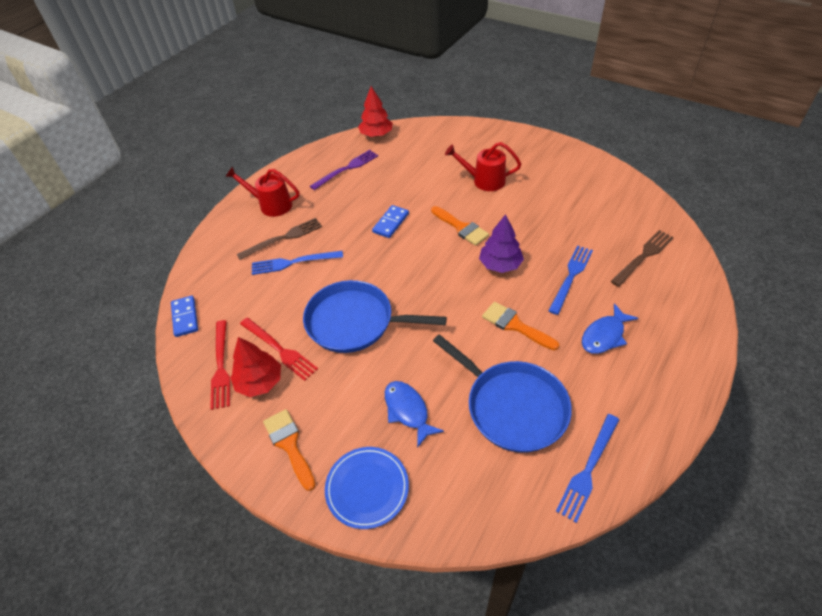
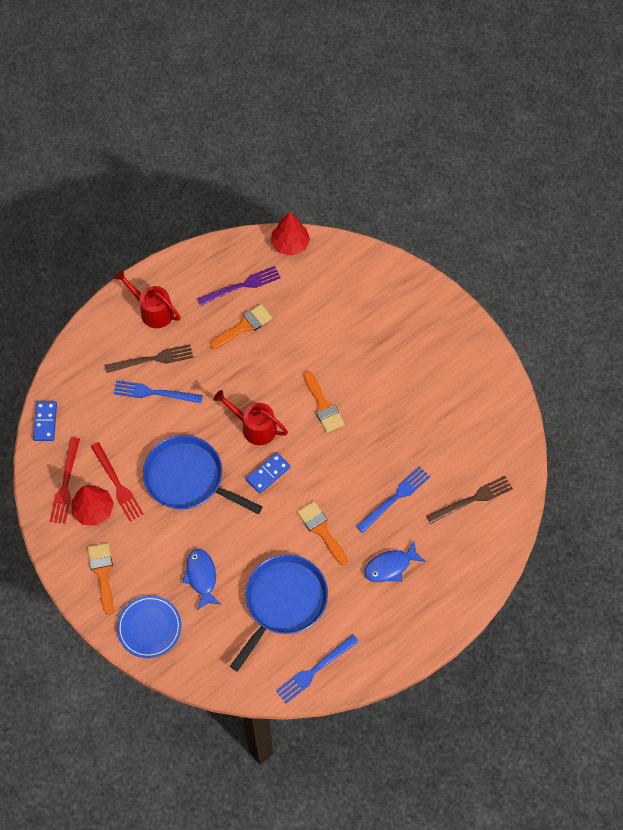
camera: 15 degrees right, 15 degrees up
blue domino [372,205,409,238] -> blue domino moved to [246,452,290,494]
blue pan [433,334,572,453] -> blue pan turned 120 degrees counterclockwise [230,554,328,672]
red watering can [445,142,521,191] -> red watering can moved to [213,390,288,445]
purple tree [479,214,524,273] -> none
none -> orange brush [210,304,272,349]

